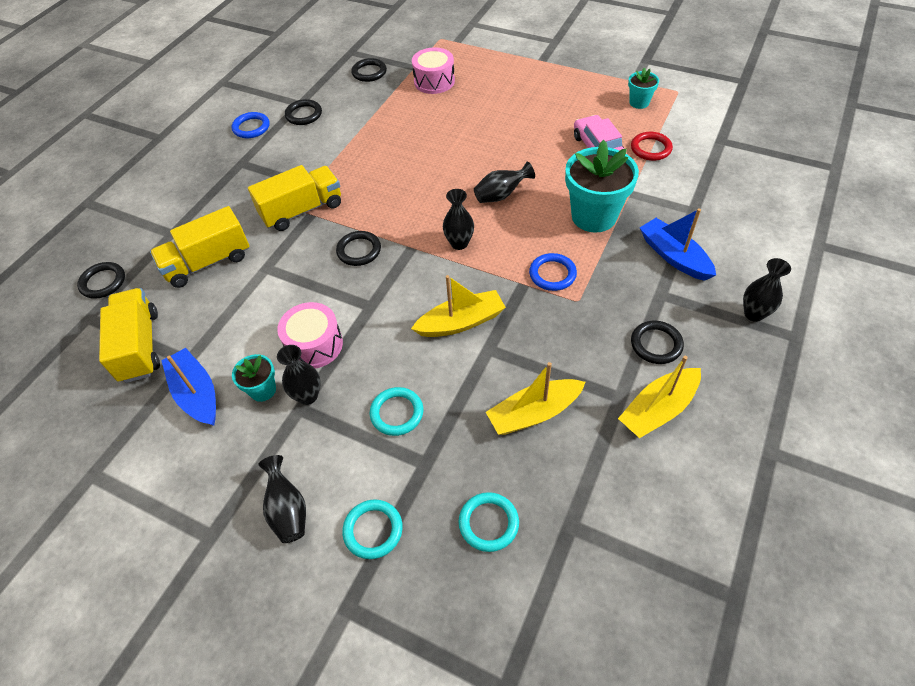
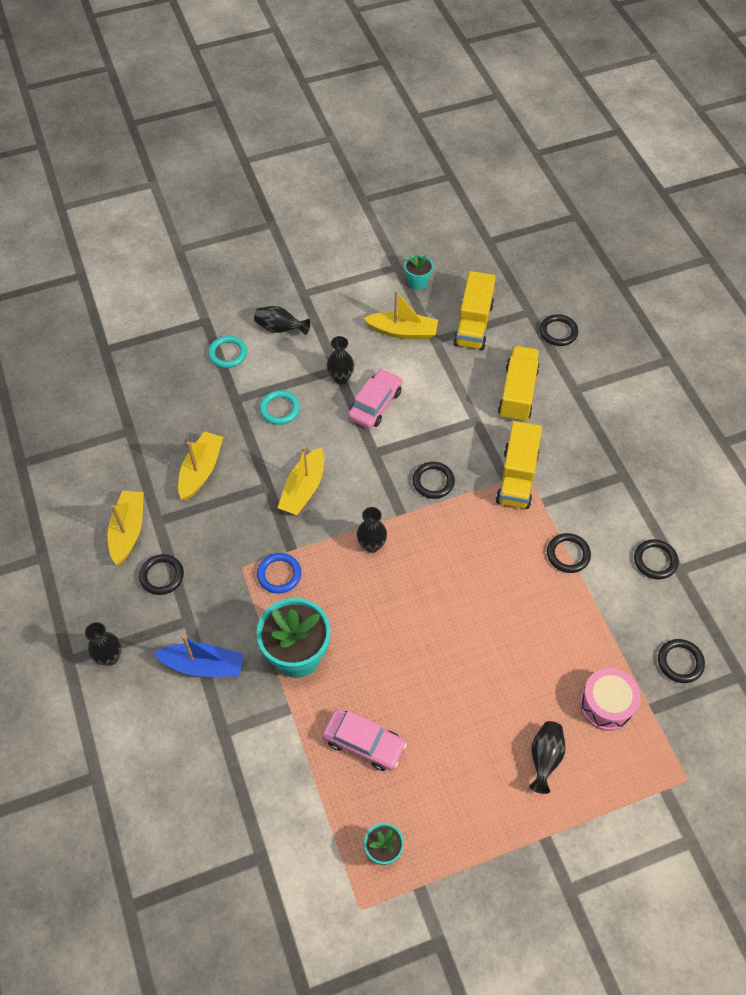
camera: 130 degrees right, 5 degrees up
yellow truck [99,288,160,383] -> yellow truck turned 75 degrees clockwise [453,271,496,350]
blue boat [161,348,216,426] -> yellow boat [363,291,438,340]
blue ring [232,112,270,138] -> none
turquoise flower pot [232,354,276,402] -> turquoise flower pot moved to [404,254,433,290]
pink drum [277,302,343,369] -> pink car [348,369,402,429]
turquoise ring [459,492,519,552] -> none
black vase [474,162,535,203] -> black vase moved to [529,721,566,794]
red ring [631,132,673,161] -> none
none -> black ring [547,533,591,573]

